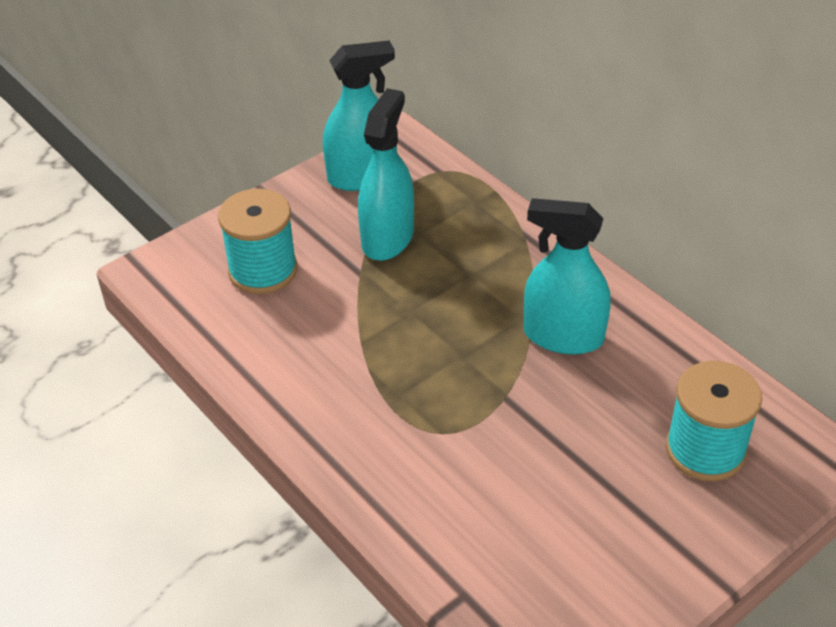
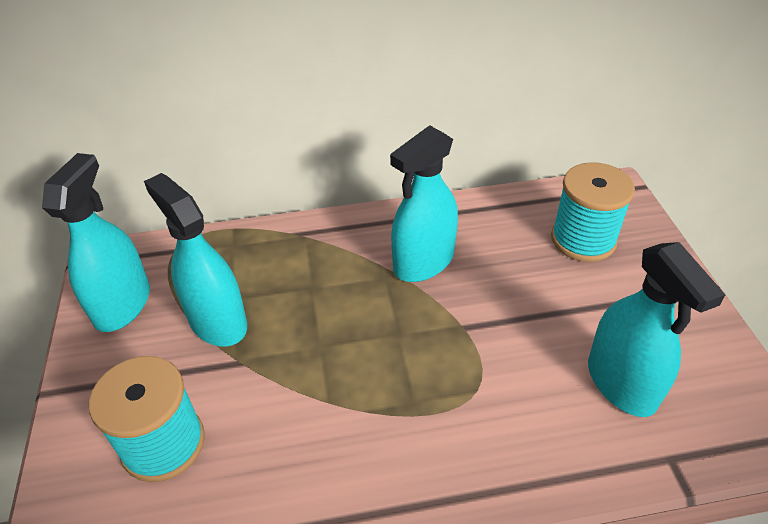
camera: 60 degrees left, 0 degrees up
none -> turquoise spray bottle [588,242,725,417]

